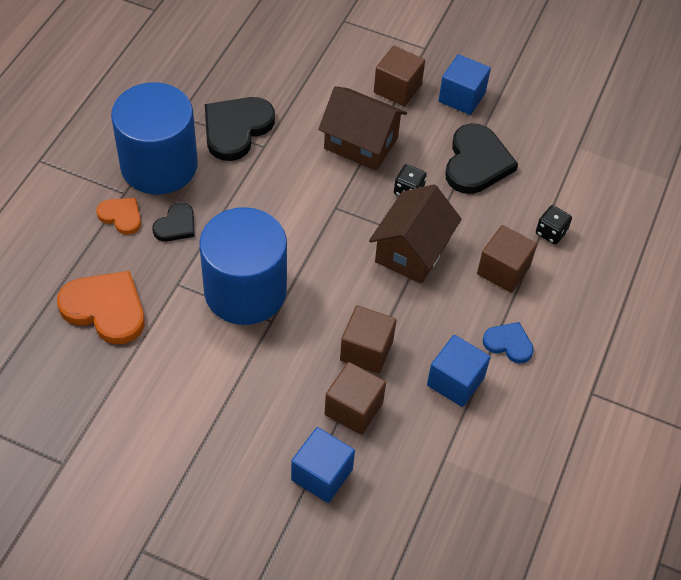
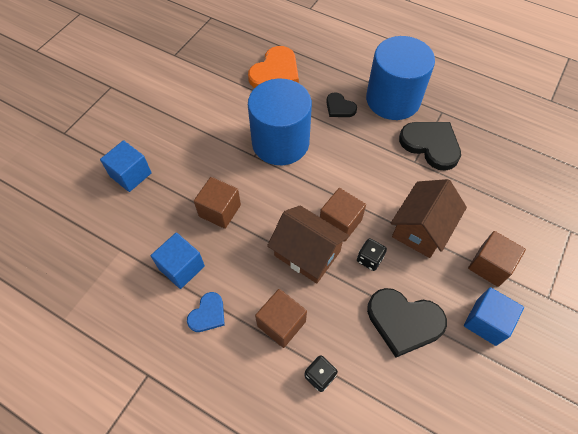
camera: 100 degrees right, 5 degrees up
orange heart [96,198,141,235] -> none
brown cube [325,362,386,435] -> brown cube moved to [320,188,366,242]

